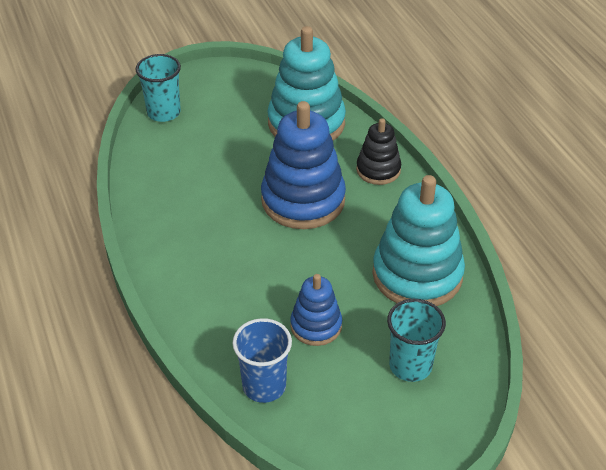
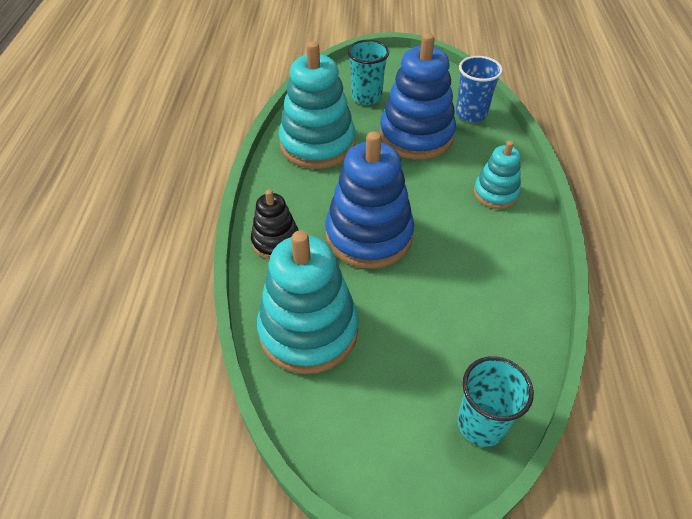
camera: 155 degrees left, 5 degrees up
blue stacking toy [290,274,342,346] -> blue stacking toy [380,33,456,160], size x1.83
none -> turquoise stacking toy [474,141,521,209]

